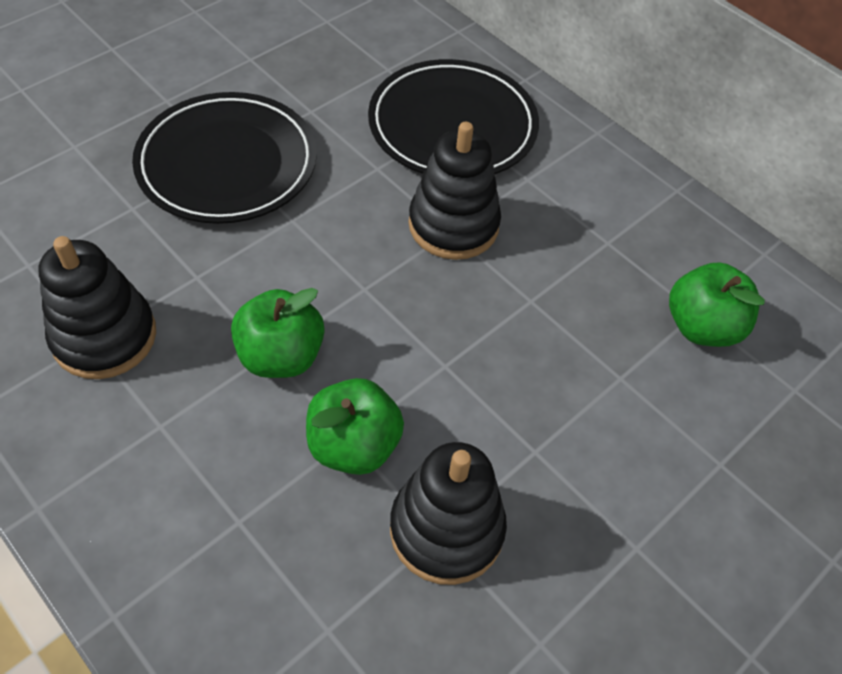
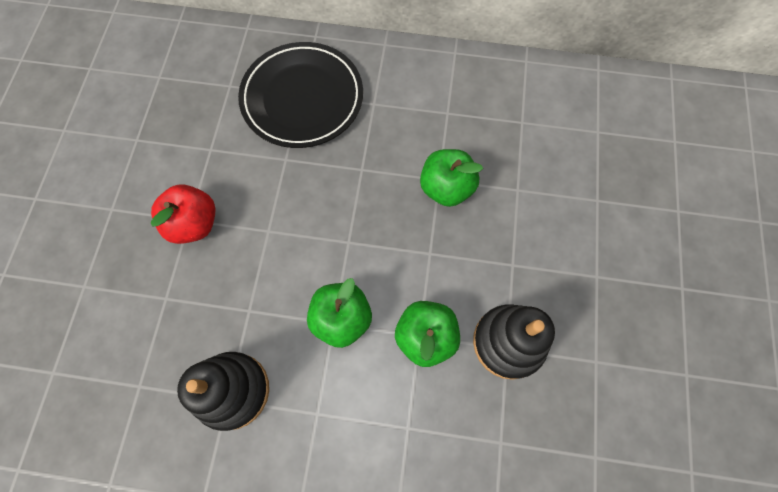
camera: 35 degrees left, 15 degrees up
black plate [132,92,317,224] -> red apple [151,184,216,244]
black stacking toy [409,122,501,260] -> none
green apple [669,262,765,347] -> green apple moved to [420,149,483,207]

